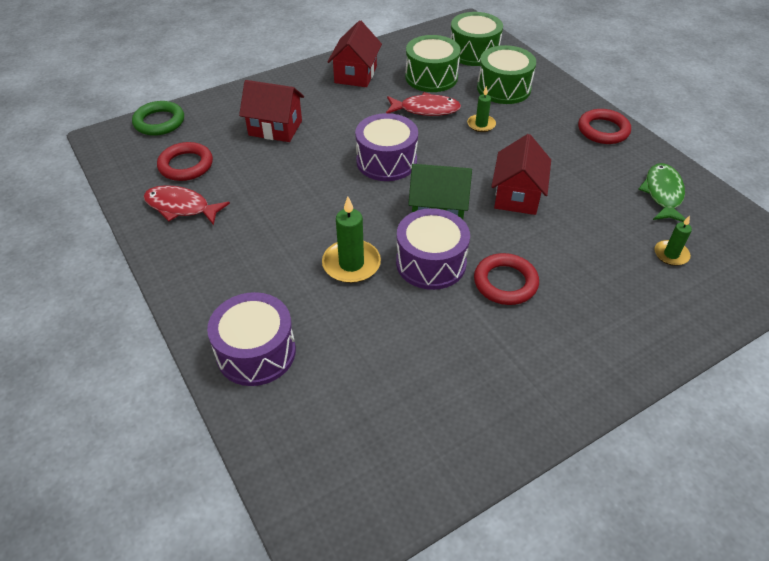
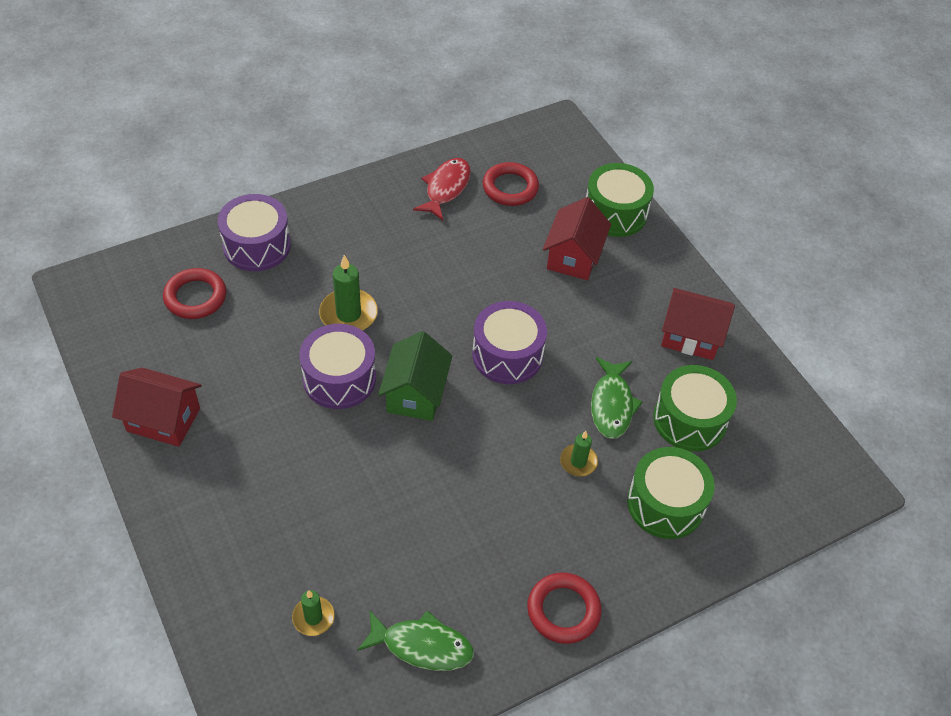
camera: 90 degrees right, 5 degrees up
green ring [132,101,184,136] -> none
red fish [386,92,461,116] -> green fish [591,357,643,439]
green drum [450,12,503,66] -> green drum moved to [586,163,654,237]
red ring [474,253,539,305] -> red ring moved to [163,268,226,319]
red house [491,134,551,215] -> red house moved to [112,368,202,447]

